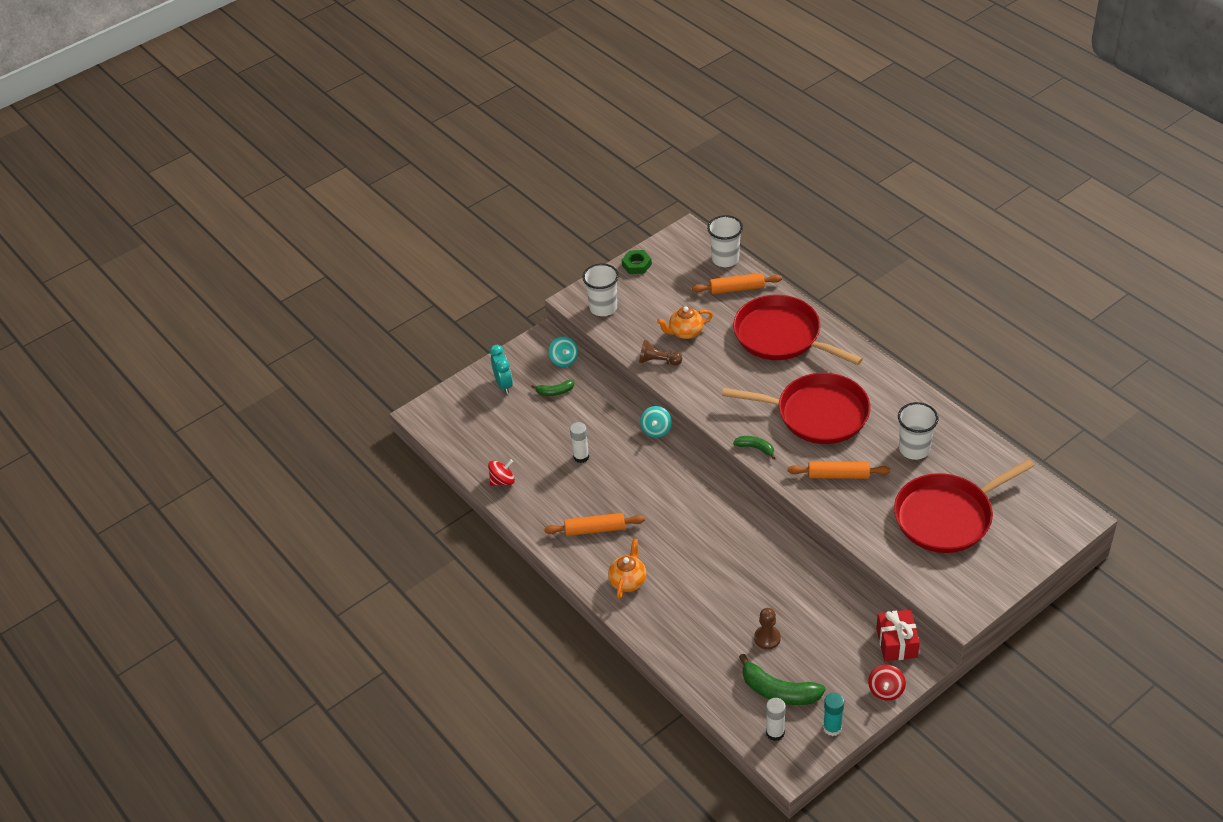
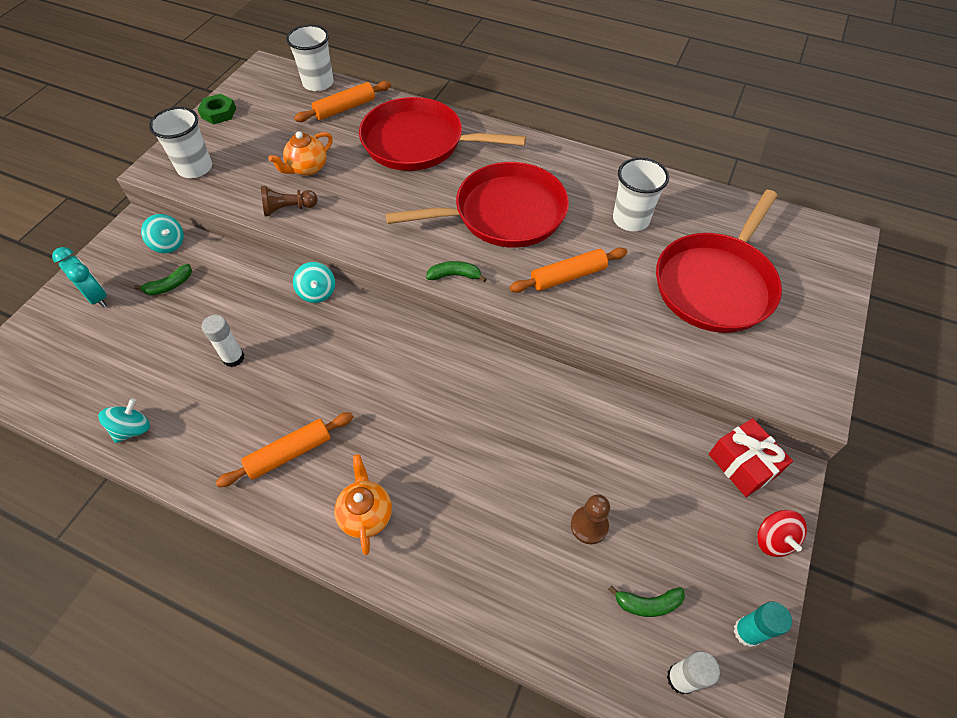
camera: 30 degrees left, 10 degrees up
red spinning top [488,459,515,486] -> turquoise spinning top [98,398,150,443]
green banana [739,654,825,705] -> green banana [608,585,685,617], size x0.55

